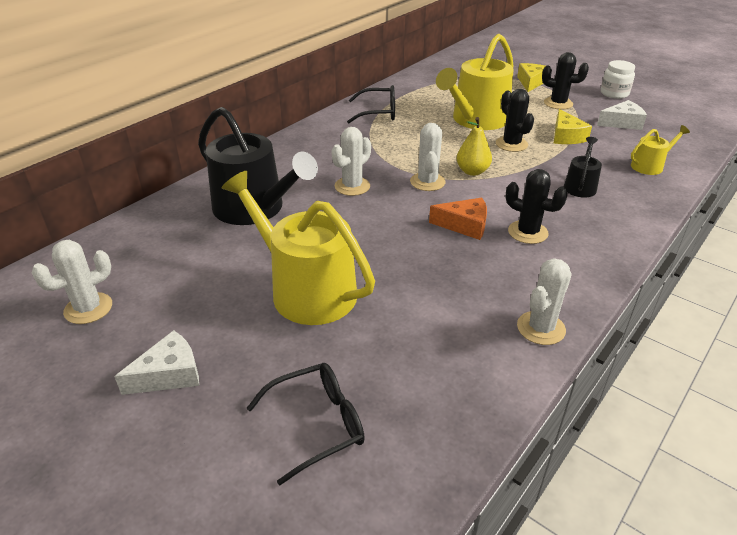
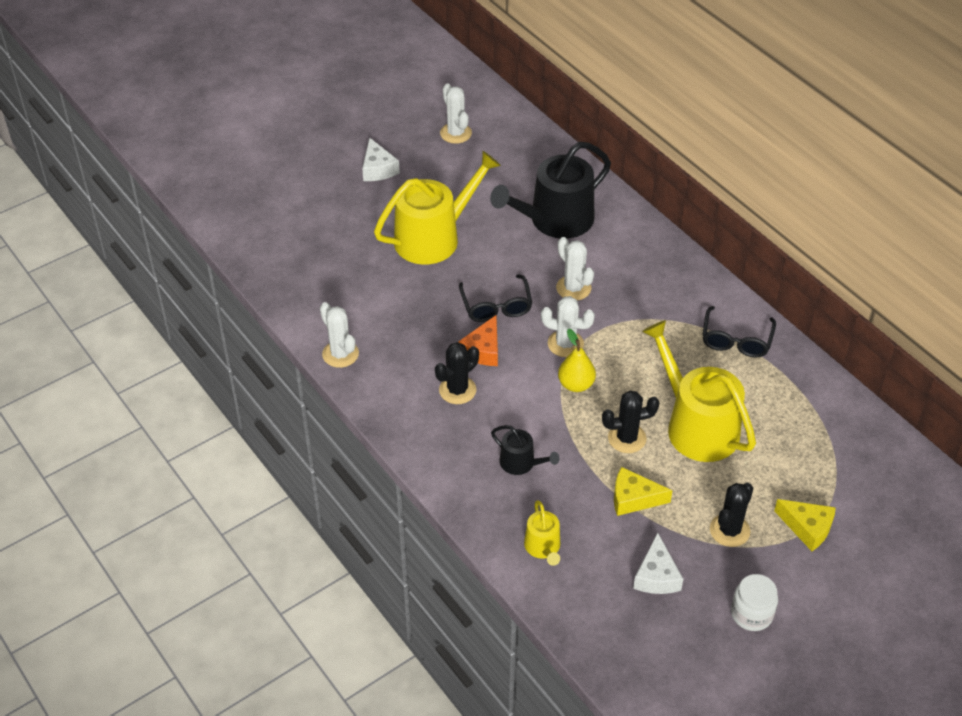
camera: 105 degrees right, 10 degrees up
black glasses [247,363,365,485] -> black glasses moved to [459,274,532,322]

